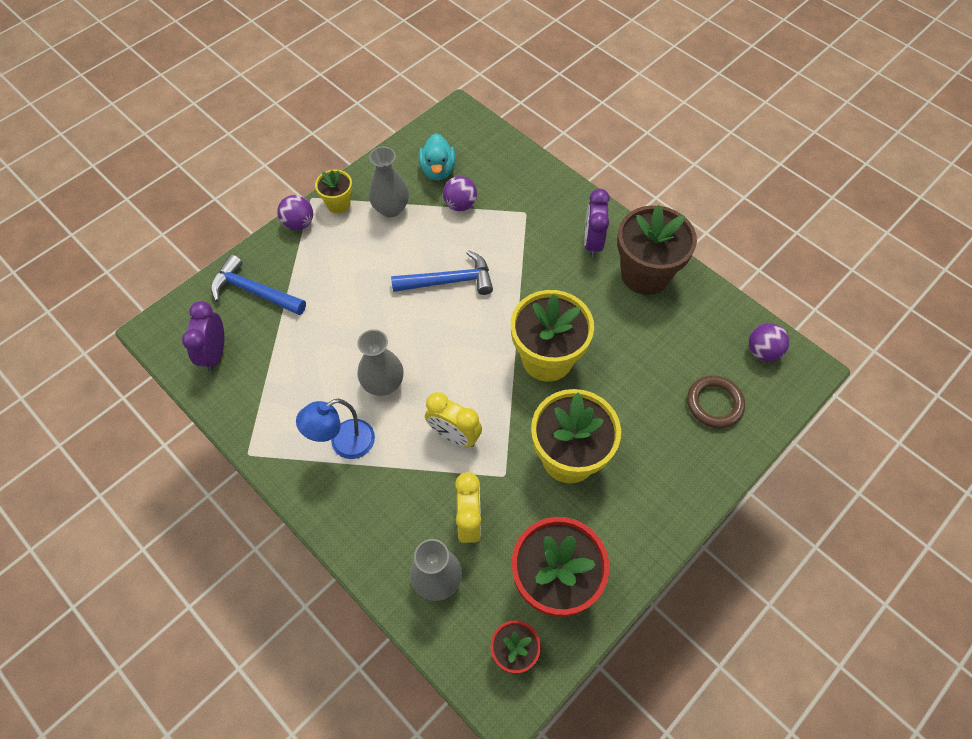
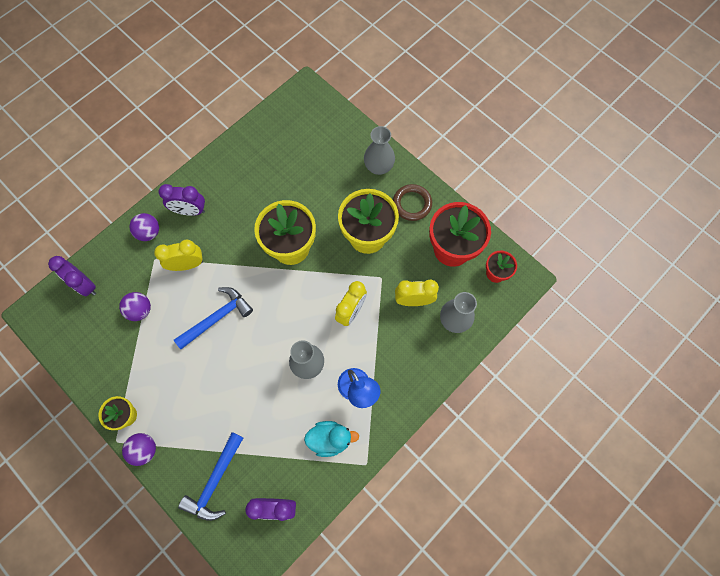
camera: 90 degrees left, 10 degrees up
grey vase [369,147,409,217] -> grey vase moved to [364,126,395,175]
blue hammer [391,250,493,295] -> blue hammer turned 60 degrees clockwise [174,287,253,349]
turquoise duck [419,133,456,180] -> turquoise duck moved to [304,421,359,457]
brown flower pot [617,205,697,295] -> none
brown ring [687,375,745,428] -> brown ring moved to [393,184,432,221]
purple ball [749,323,789,362] -> purple ball moved to [129,213,159,241]
none -> purple clock [48,256,96,297]
none -> yellow clock [154,240,203,271]

